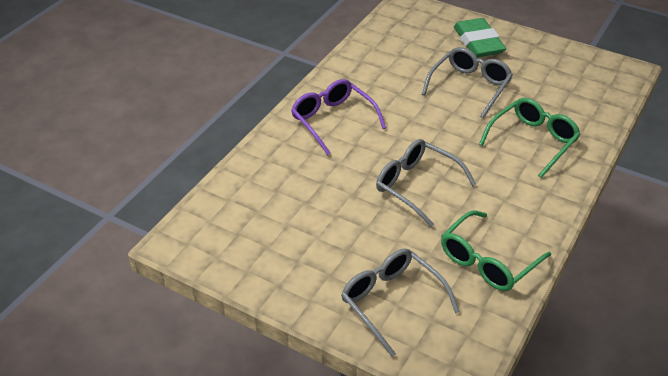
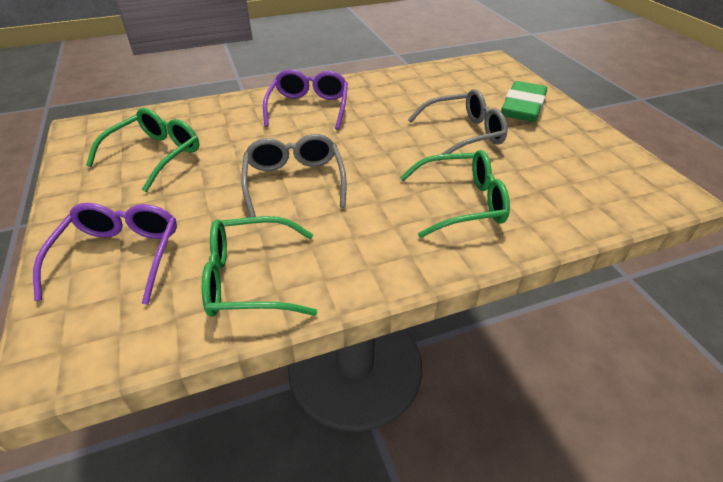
camera: 40 degrees right, 0 degrees up
grey glasses [341,248,460,357] -> purple glasses [33,203,177,305]
none -> green glasses [86,108,199,192]

